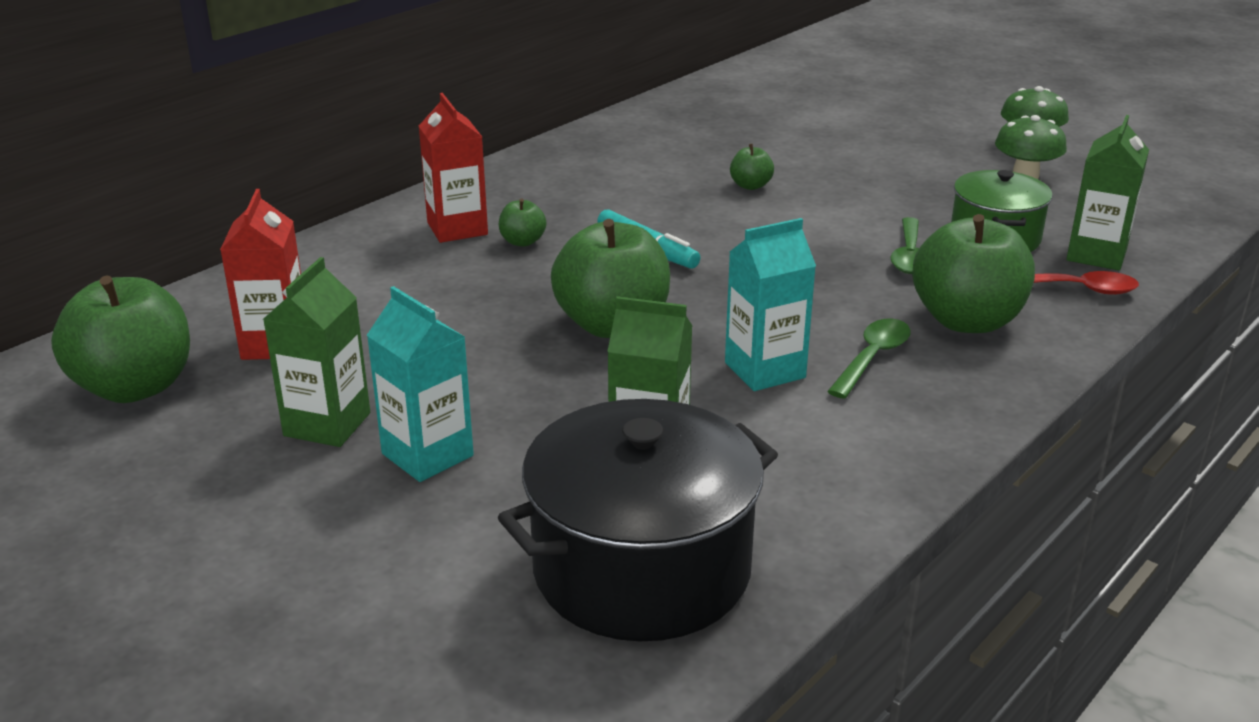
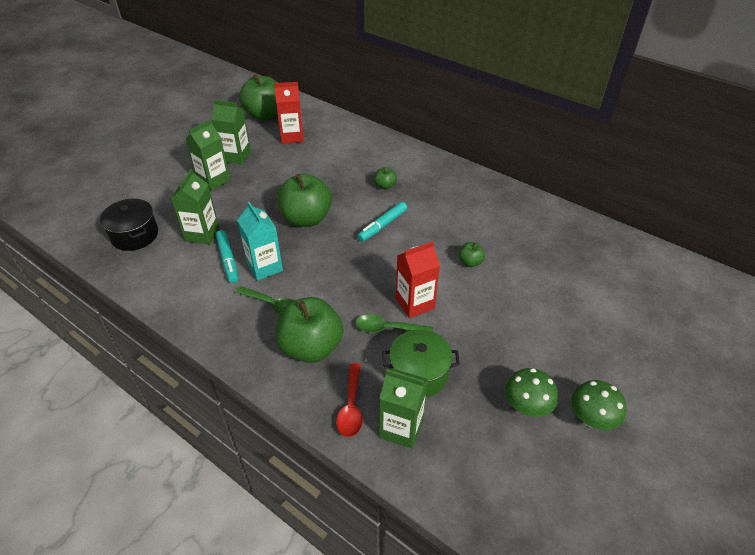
camera: 85 degrees right, 15 degrees up
turquoise carton [367,286,474,482] -> green carton [185,120,230,191]
red carton [419,93,488,243] -> red carton moved to [396,241,440,318]
black pot [498,399,778,641] -> black pot [100,199,158,251], size x0.61
none -> turquoise marker [216,230,238,283]

